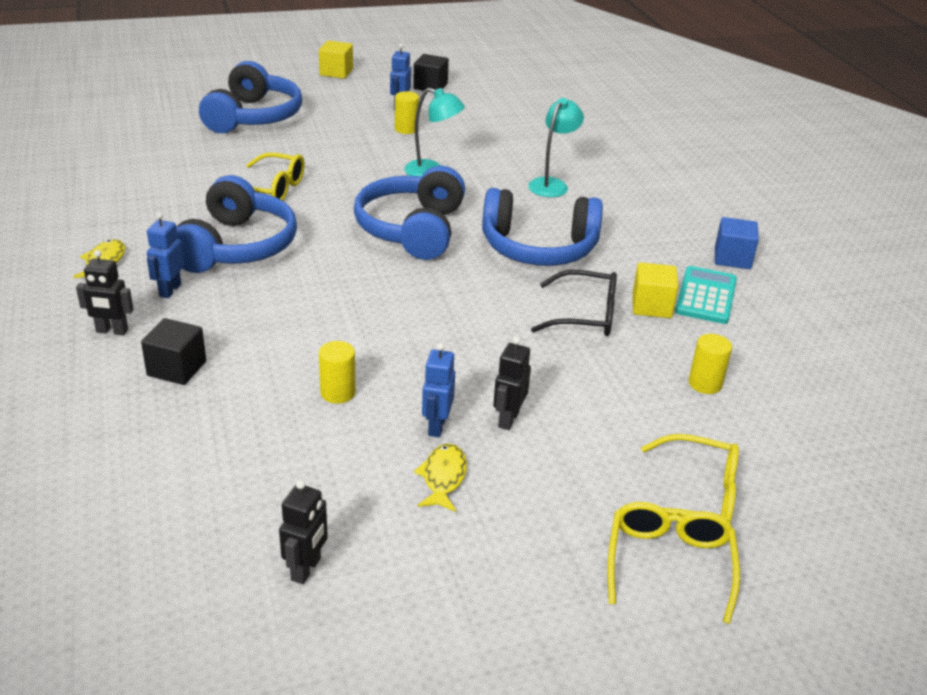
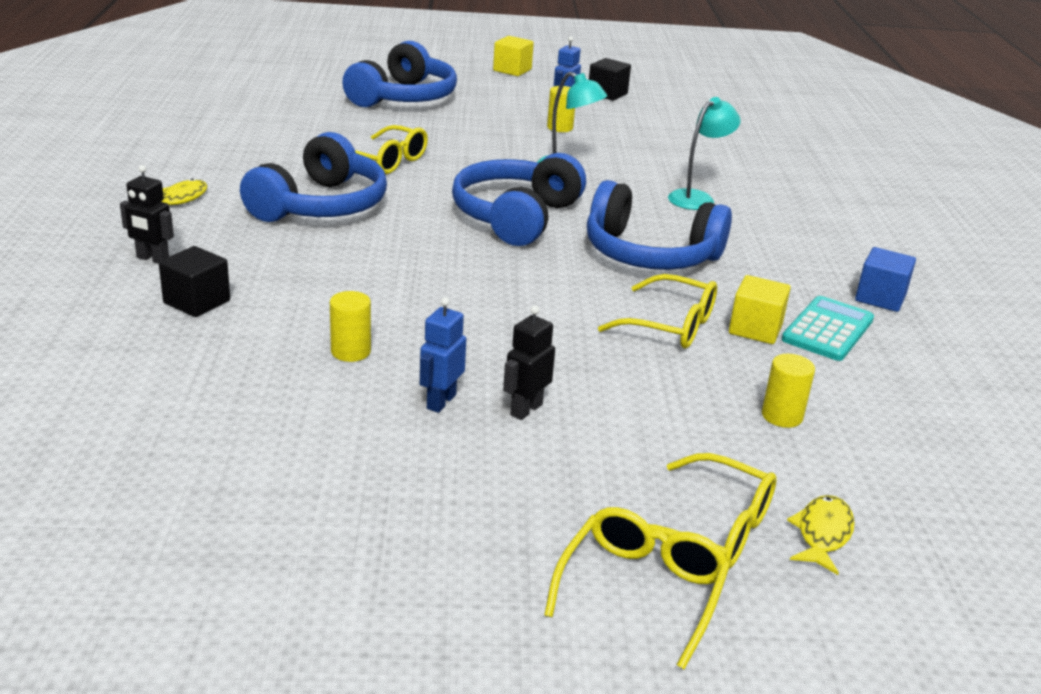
camera: 15 degrees right, 5 degrees down
blue robot [147,212,184,298] -> none
black robot [279,480,328,584] -> none
yellow fish [414,444,467,512] -> yellow fish moved to [787,495,855,575]
black glasses [531,270,617,336] -> yellow glasses [598,274,717,348]

